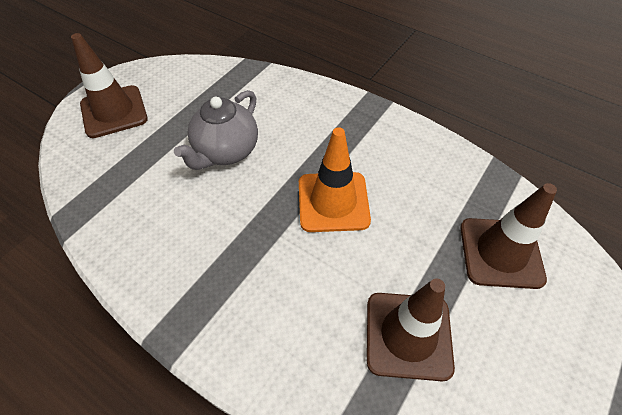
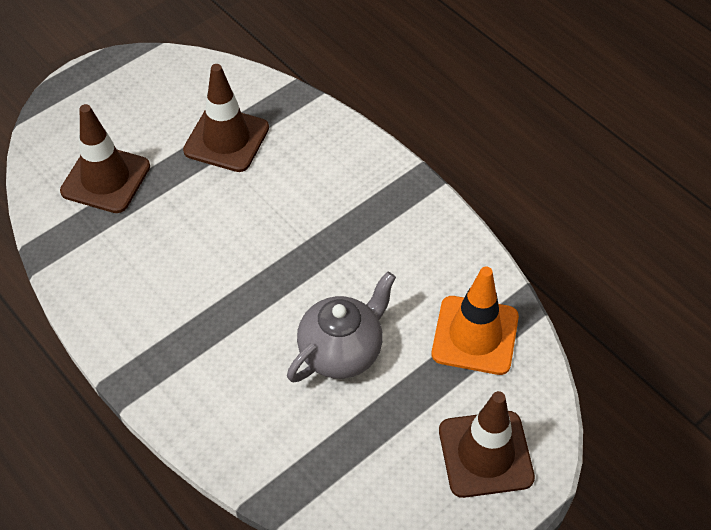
camera: 165 degrees left, 0 degrees up
orange traffic cone [299,127,371,232] -> orange traffic cone moved to [432,266,519,375]

